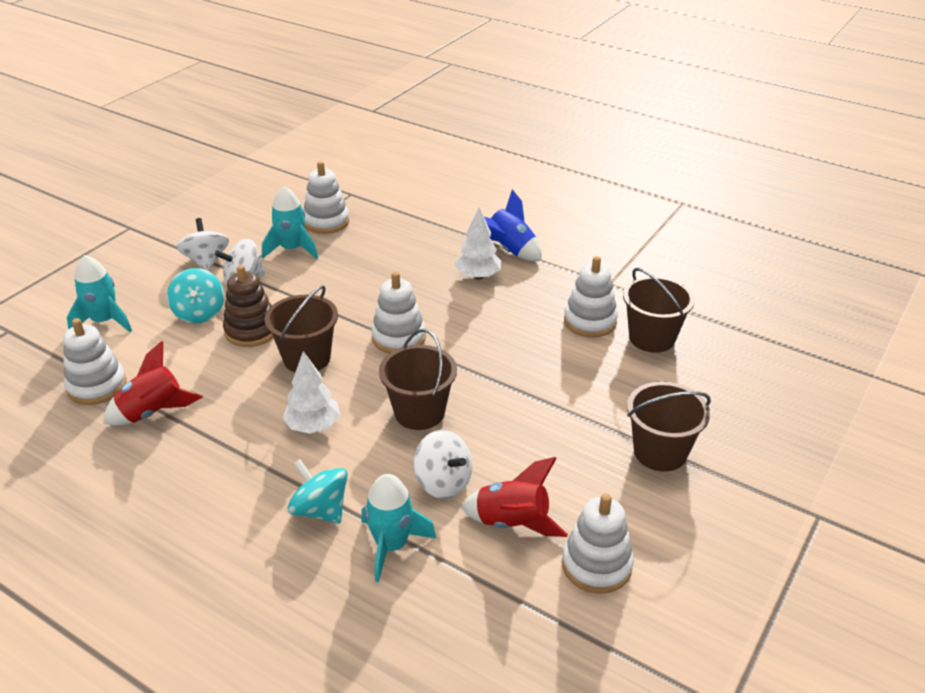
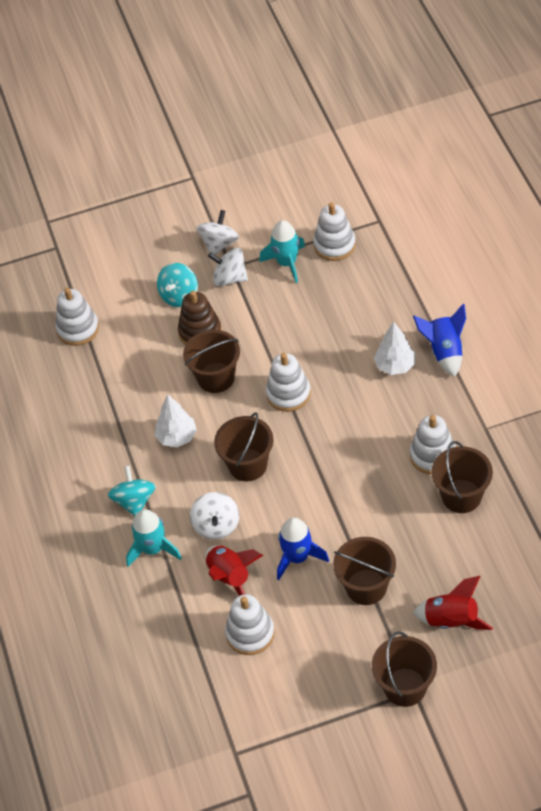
camera: 45 degrees right, 15 degrees up
turquoise rocket [67,255,132,332] -> none
red rocket [103,341,203,426] -> red rocket moved to [413,576,493,630]
none -> blue rocket [277,517,329,580]
none -> brown bucket [372,631,437,707]

